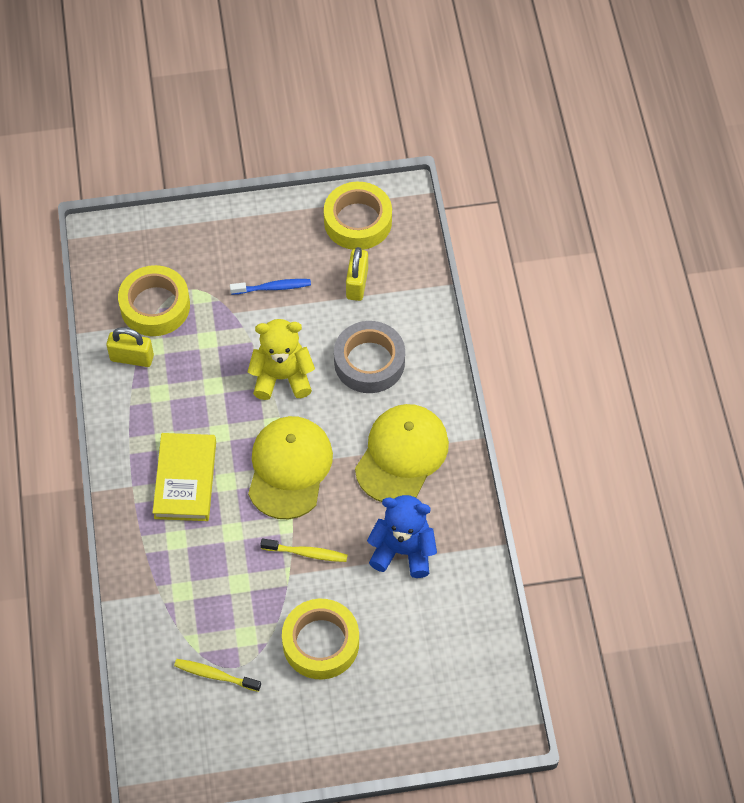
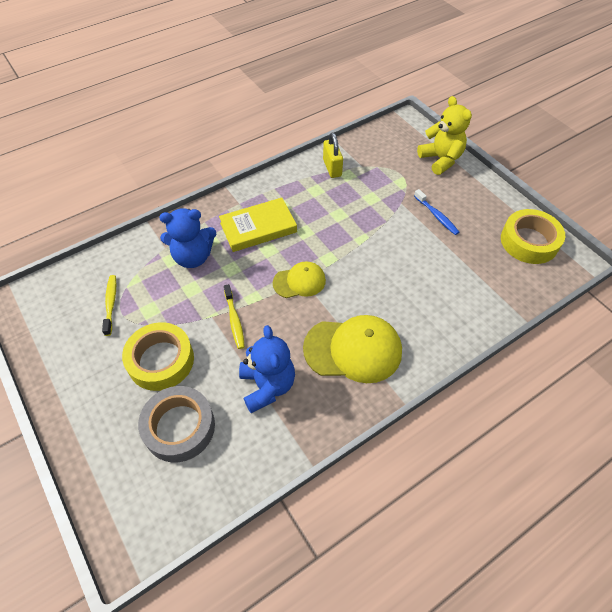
camera: 65 degrees right, 5 degrees down
yellow tape [118,265,190,336] -> none
yellow teddy bear [248,319,315,400] -> yellow teddy bear moved to [417,96,472,175]
yellow cap [248,416,333,519] -> yellow cap [273,261,326,298], size x0.59
grey tape [334,321,405,393] -> grey tape moved to [138,386,215,462]
yellow padlock [346,247,368,301] -> none
none -> blue teddy bear [159,208,216,268]

